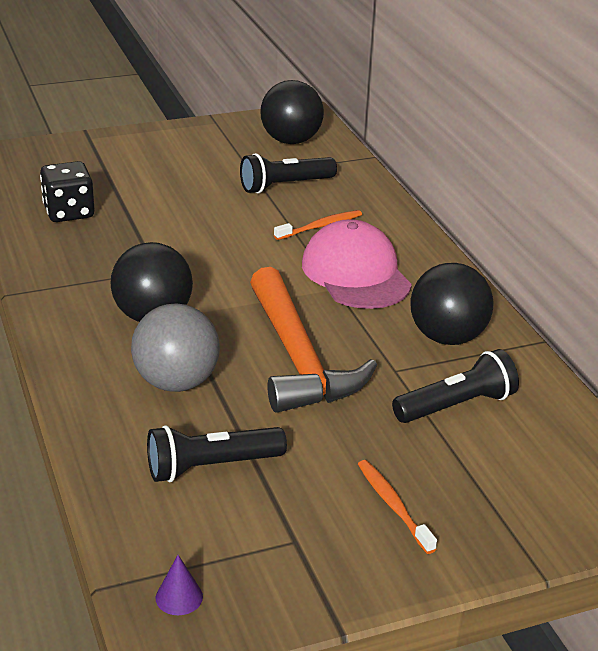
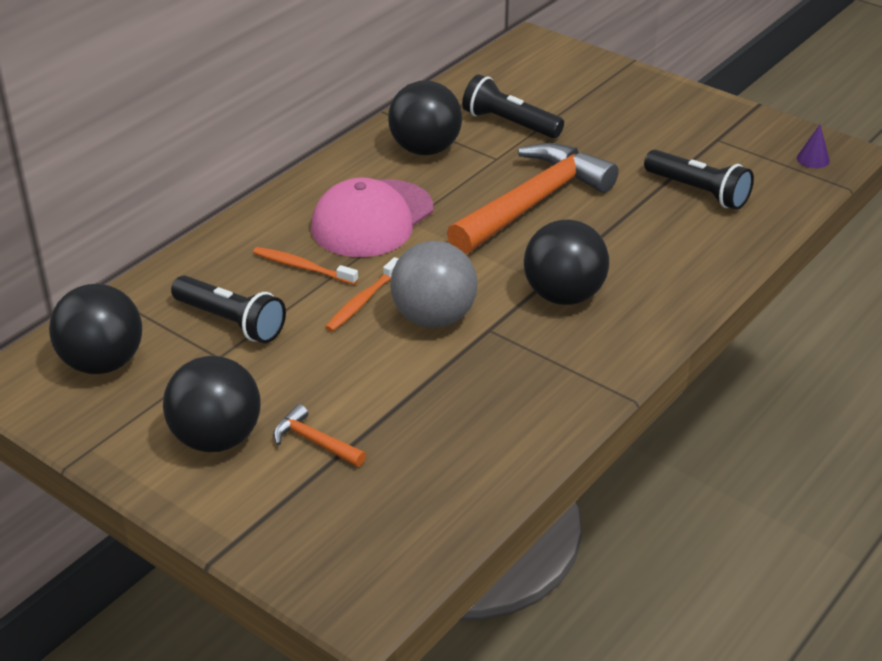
camera: 120 degrees left, 5 degrees up
black dice [40,161,94,222] -> none
grey ball [131,304,220,392] -> grey ball moved to [390,241,477,328]
orange toothbrush [358,460,437,554] -> orange toothbrush moved to [325,257,398,332]
none -> black ball [163,356,260,452]
none -> orange hammer [273,404,366,467]

